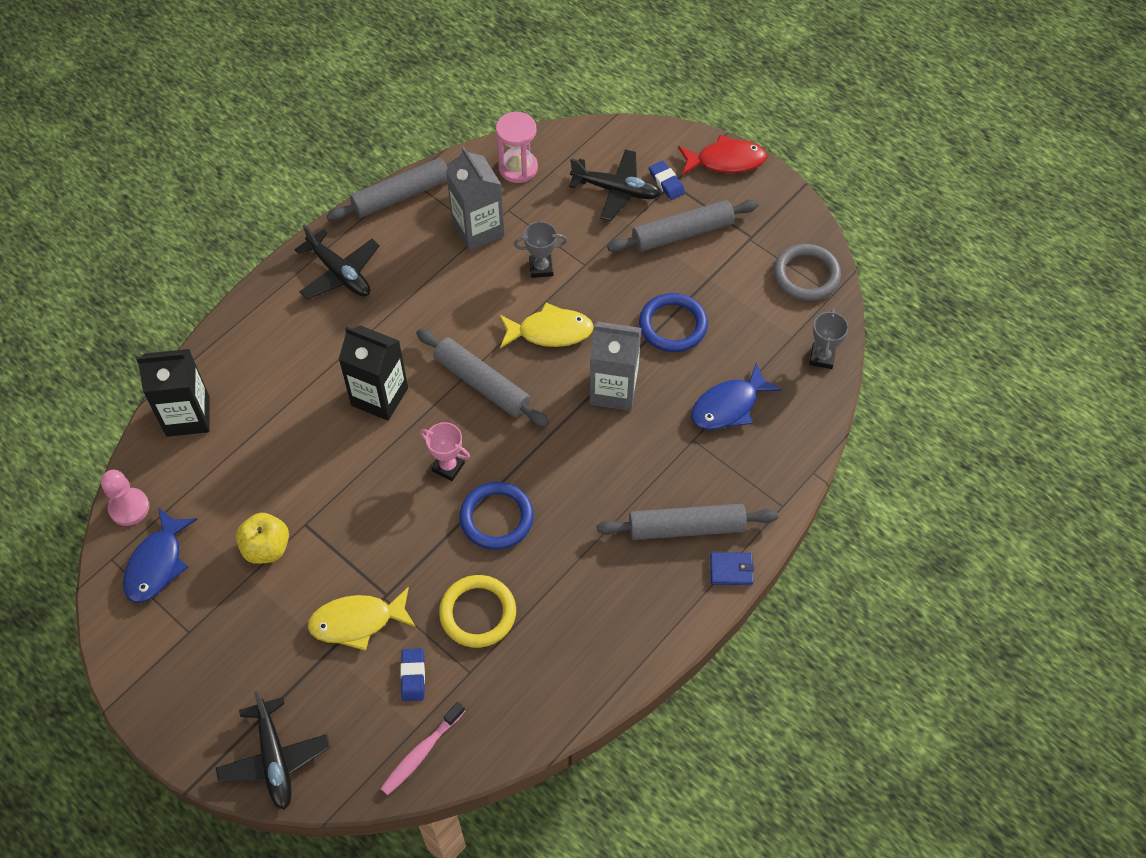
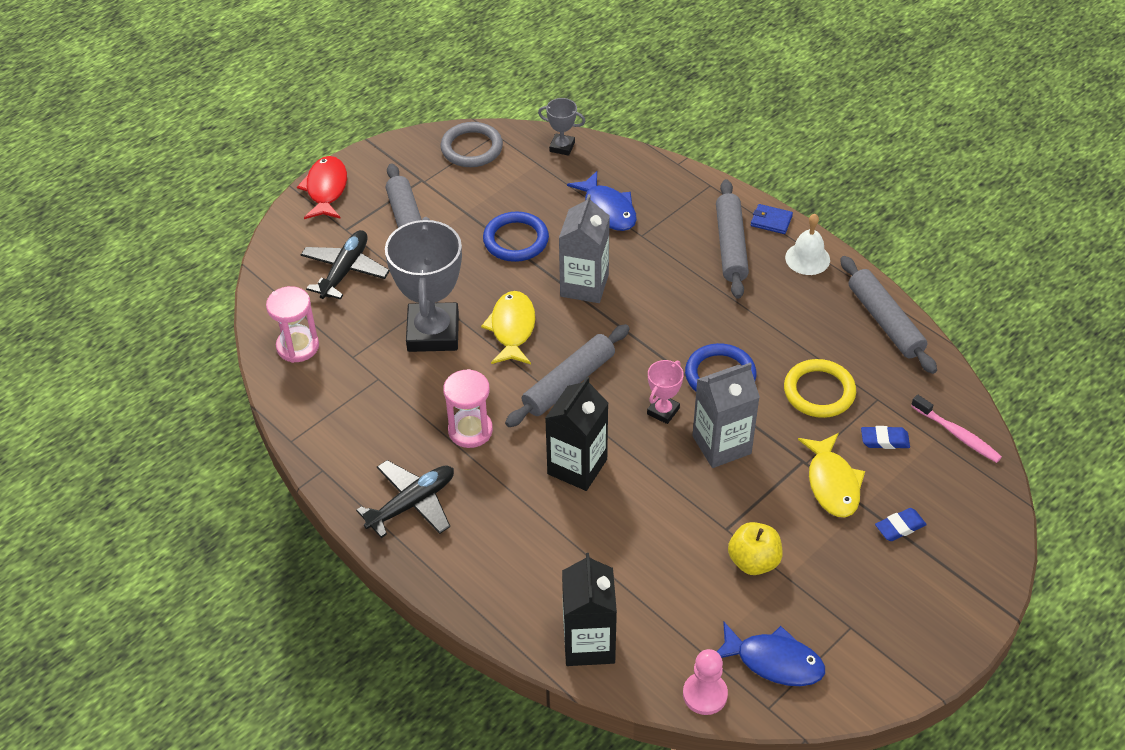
camera: 85 degrees left, 10 degrees down
black plane [216,691,330,810] -> none
grey rolling pin [327,156,459,221] -> grey rolling pin moved to [840,256,937,374]
grey carton [446,147,505,251] -> grey carton moved to [692,363,760,468]
grey trophy [514,221,567,278] -> grey trophy [385,217,462,352], size x2.16
blue eraser [649,160,685,200] -> blue eraser moved to [875,508,927,541]
blue wallet [710,552,754,585] -> blue wallet turned 75 degrees counterclockwise [751,204,793,234]
none -> pink hourglass [443,369,493,448]
none -> white bell [785,214,830,275]

